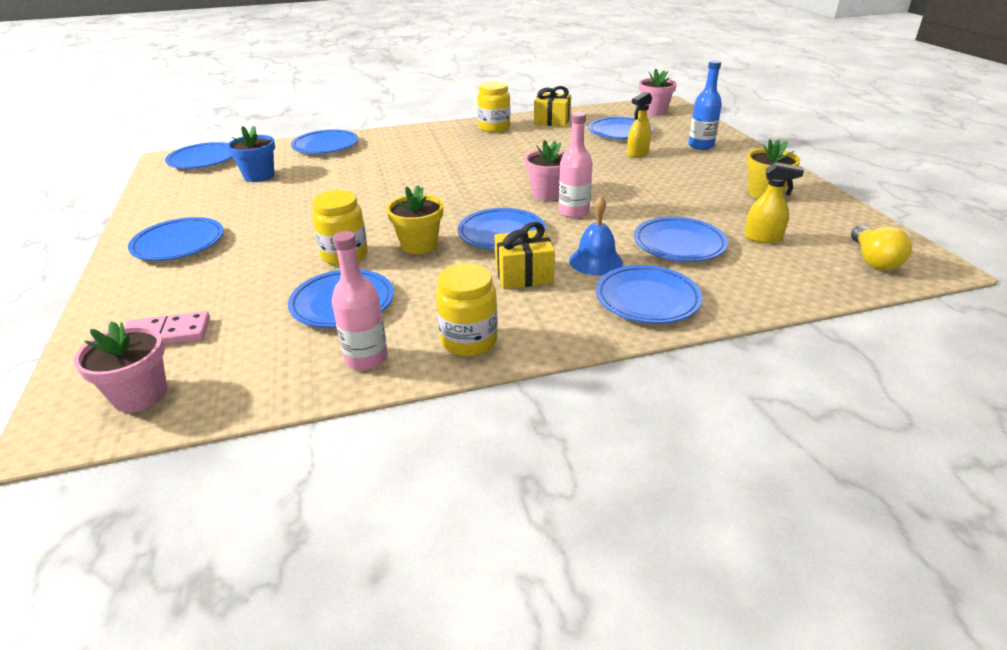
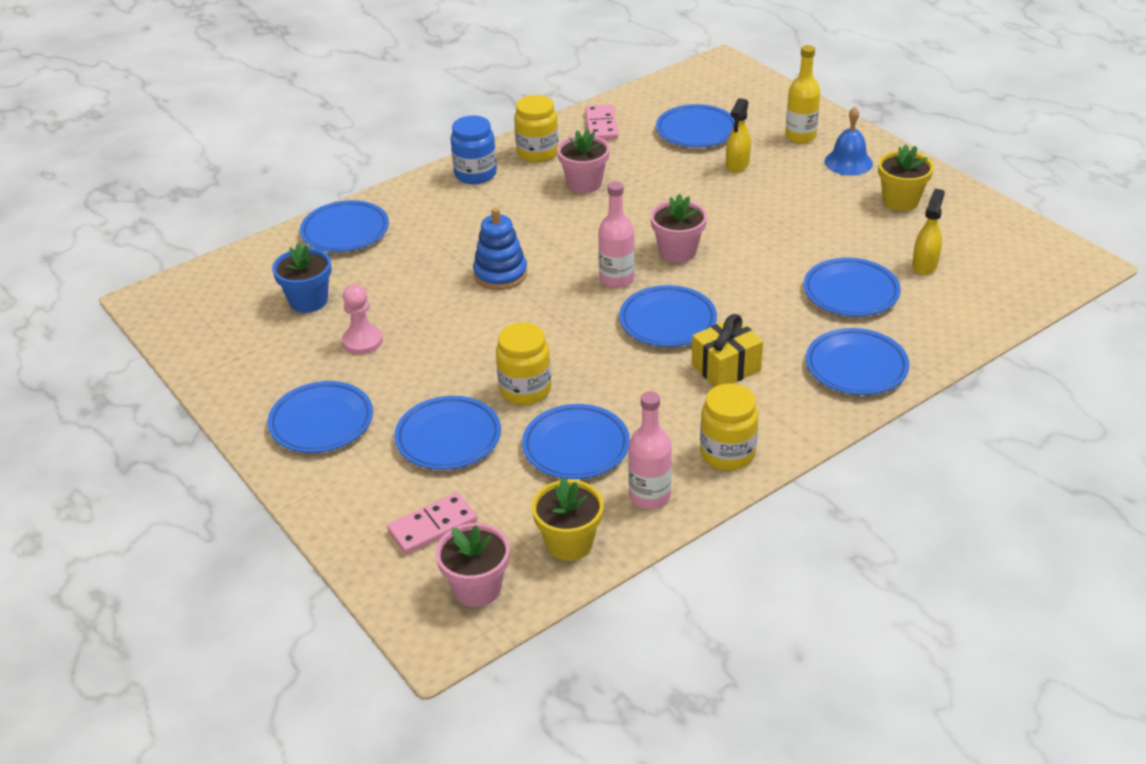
camera: 20 degrees left, 5 degrees up
blue plate [165,142,233,169] -> blue plate moved to [394,396,501,470]
yellow flower pot [386,185,443,254] -> yellow flower pot moved to [532,477,604,561]
yellow gift [534,86,571,127] -> pink domino [585,104,618,140]
pink bottle [558,112,593,218] -> pink bottle moved to [598,181,635,288]
blue bell [569,196,623,276] -> blue bell moved to [825,107,873,176]
pink flower pot [639,69,677,116] -> pink flower pot moved to [557,129,610,193]
blue bottle [688,60,722,150] -> yellow bottle [785,45,820,144]
yellow spray bottle [744,162,804,244] -> yellow spray bottle turned 60 degrees counterclockwise [912,189,945,275]
yellow light bulb [851,225,912,270] -> none
none -> pink pawn [342,284,383,354]
none -> blue jar [451,116,497,184]
none -> blue stacking toy [473,207,527,290]

